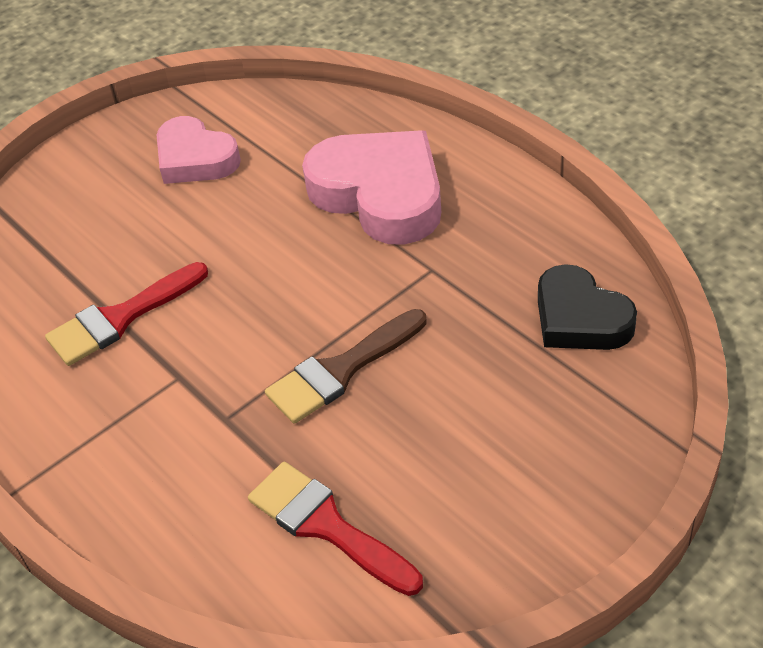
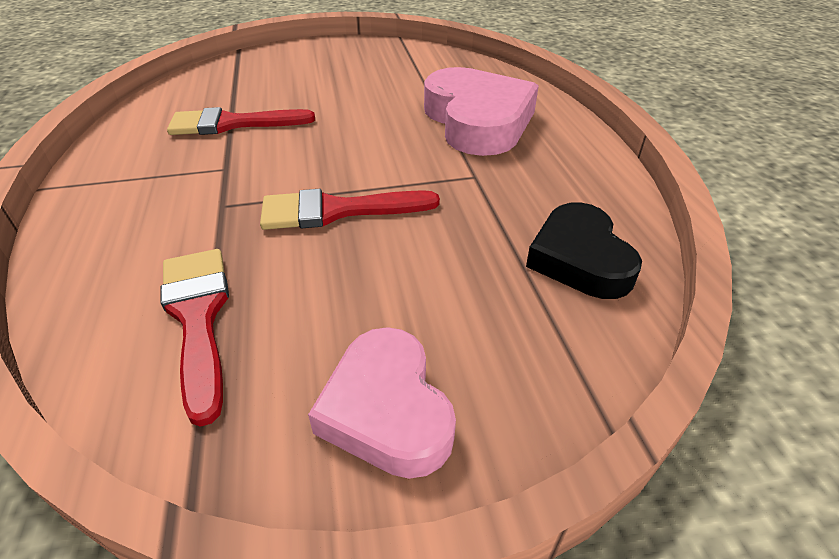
camera: 25 degrees right, 5 degrees down
pink heart [157,116,241,184] -> pink heart moved to [308,327,456,479]
brown brush [265,309,426,424] -> red brush [260,189,440,230]

